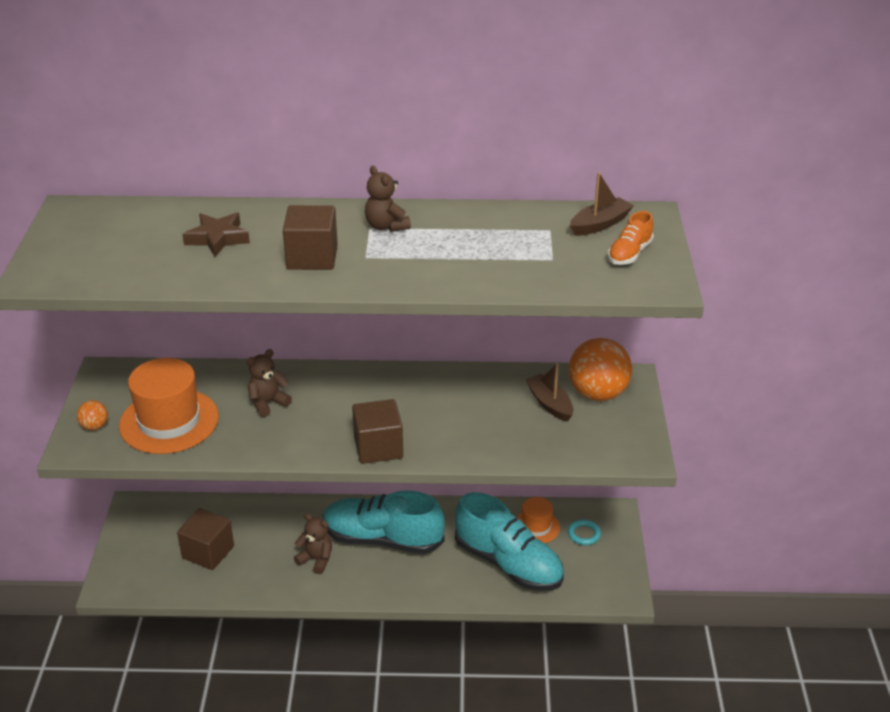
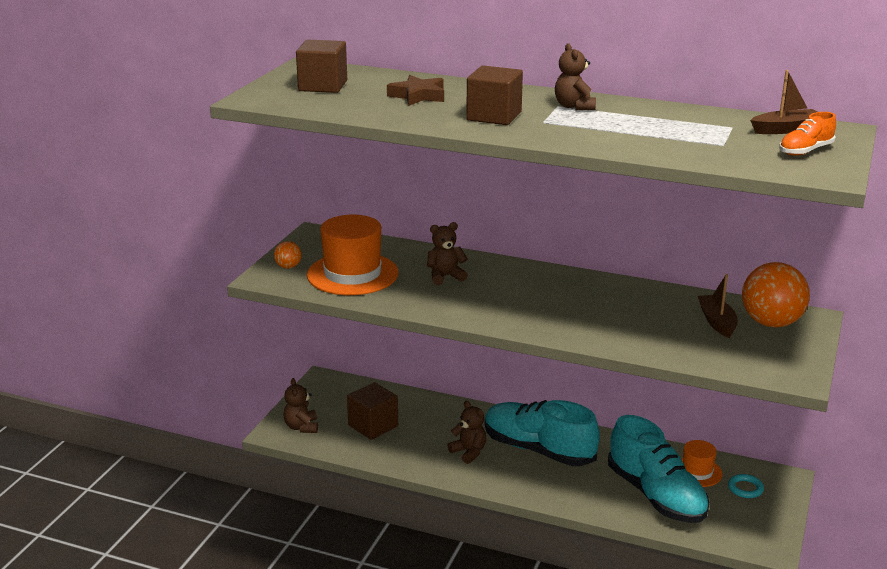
camera: 20 degrees right, 10 degrees down
brown cube [352,399,403,464] -> brown cube moved to [296,39,347,93]
none -> brown teddy bear [284,378,318,433]

